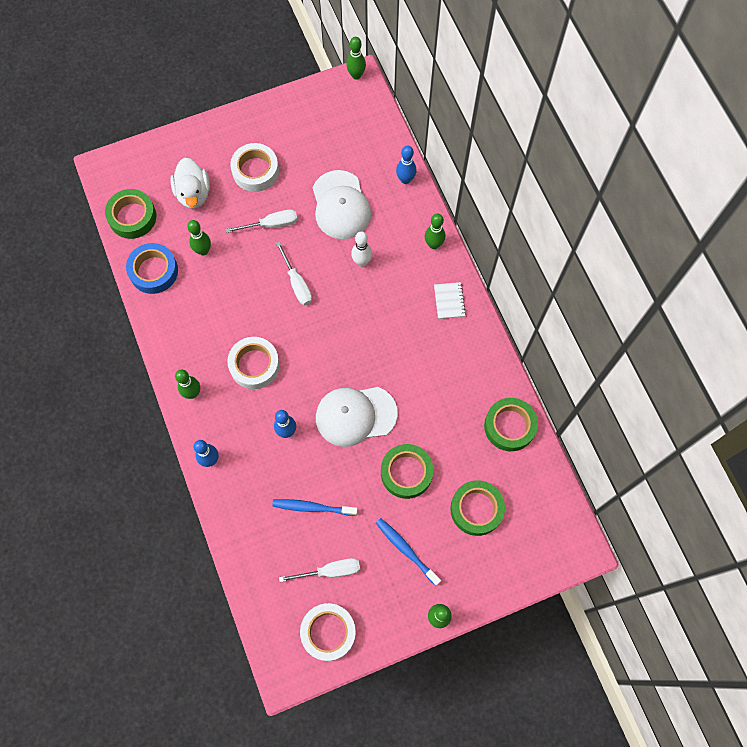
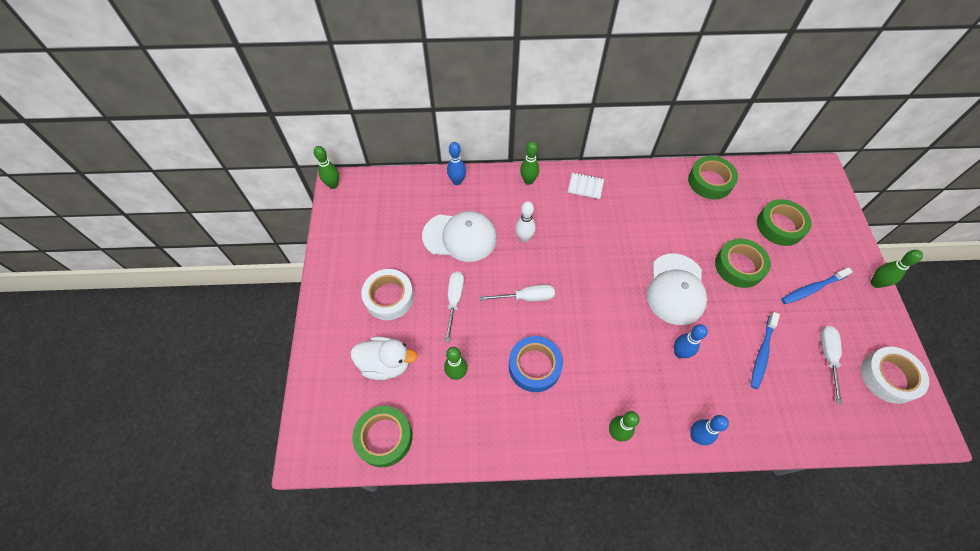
camera: 70 degrees left, 10 degrees down
blue tape [126,243,178,294] -> blue tape moved to [509,336,563,392]
white tape [227,337,280,389] -> none

